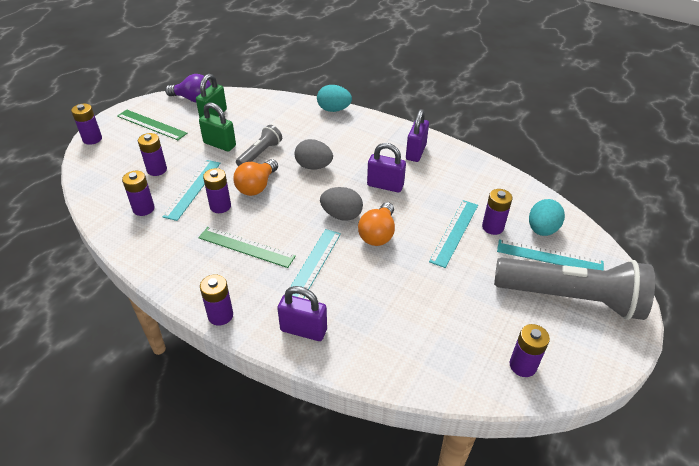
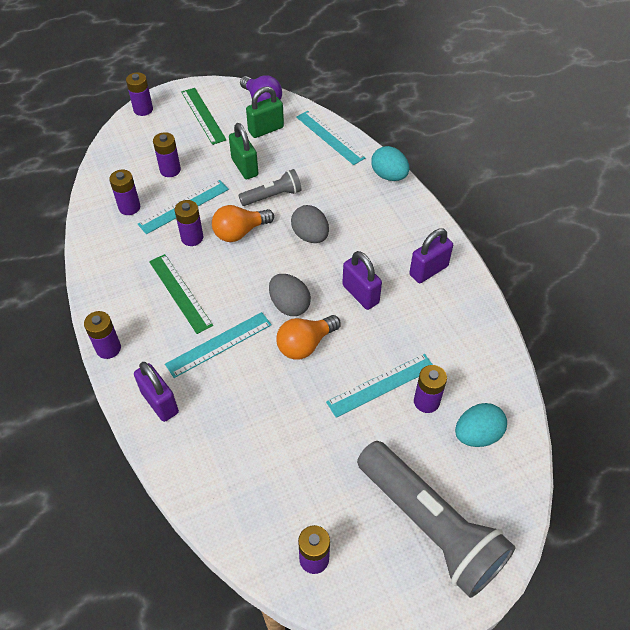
camera: 35 degrees right, 10 degrees up
turquoise ruler [497,239,604,271] -> turquoise ruler moved to [296,111,365,165]

